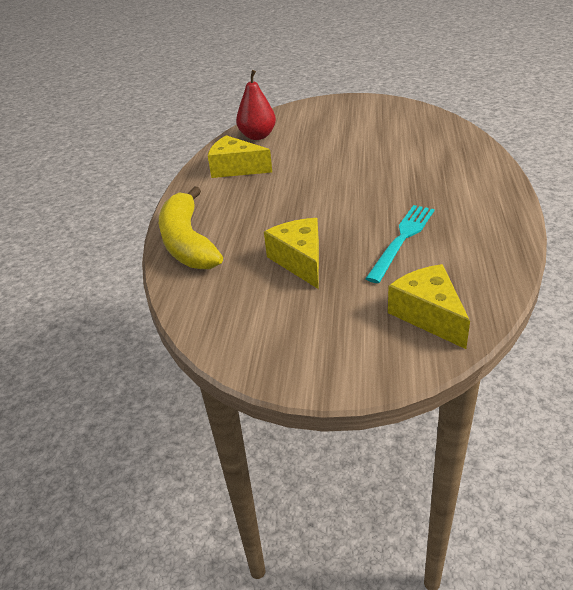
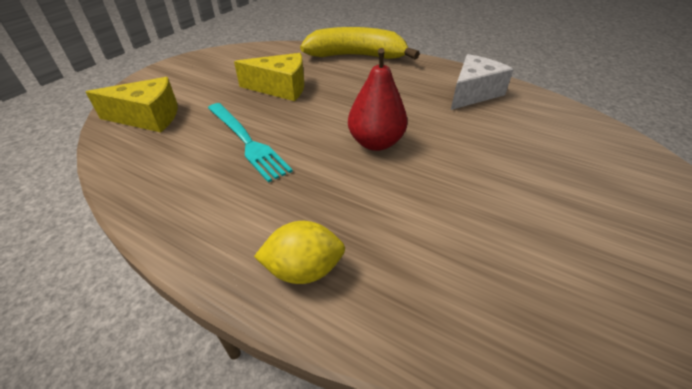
camera: 110 degrees right, 5 degrees up
yellow cheese [208,135,272,178] -> white cheese [451,54,514,110]
red pear [236,70,276,140] -> red pear moved to [348,48,407,151]
none -> yellow lemon [254,221,345,284]

